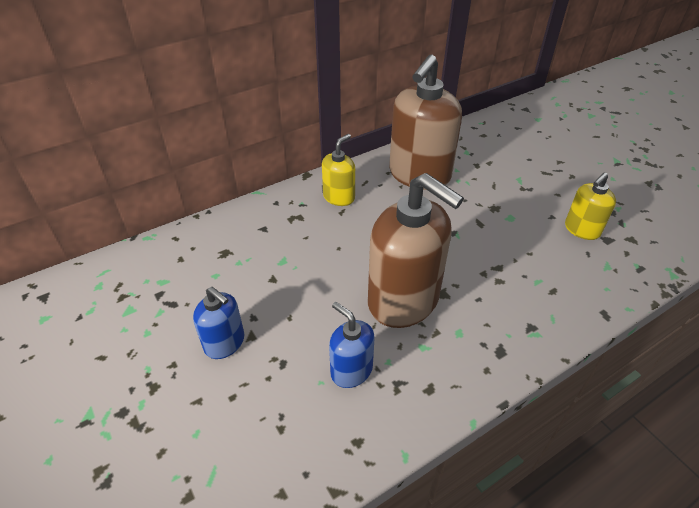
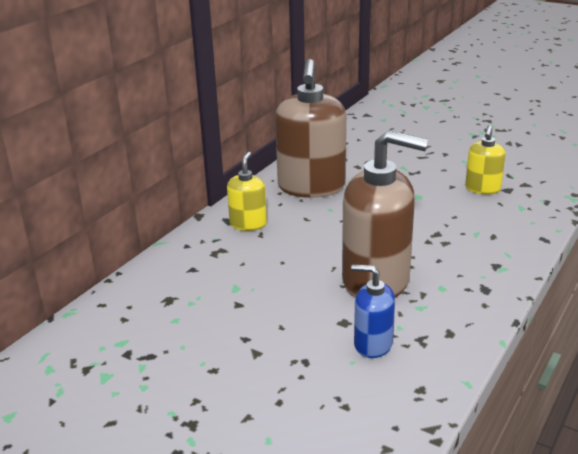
camera: 25 degrees left, 15 degrees down
blue soap dispenser [193,287,244,359] -> none

